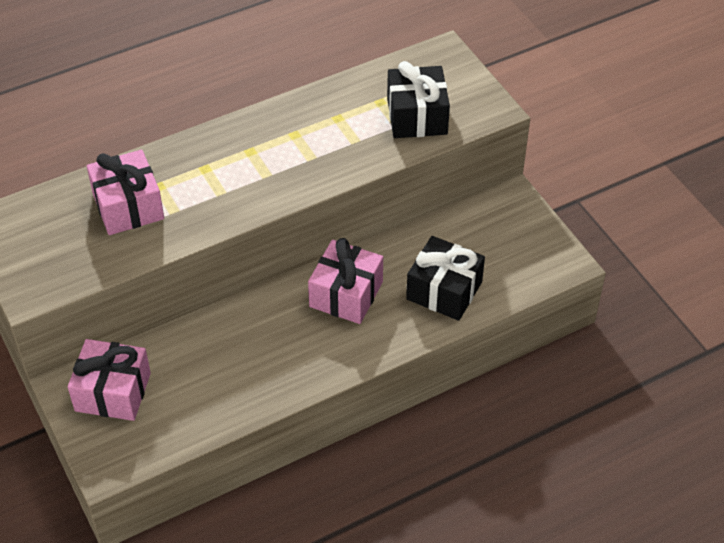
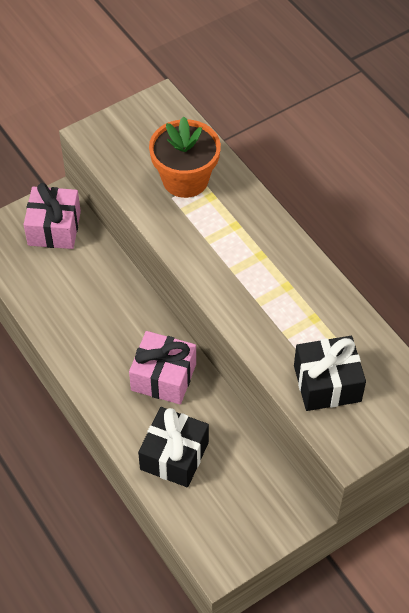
camera: 85 degrees right, 5 degrees up
pink gift [87,150,164,235] -> orange flower pot [149,116,221,198]

